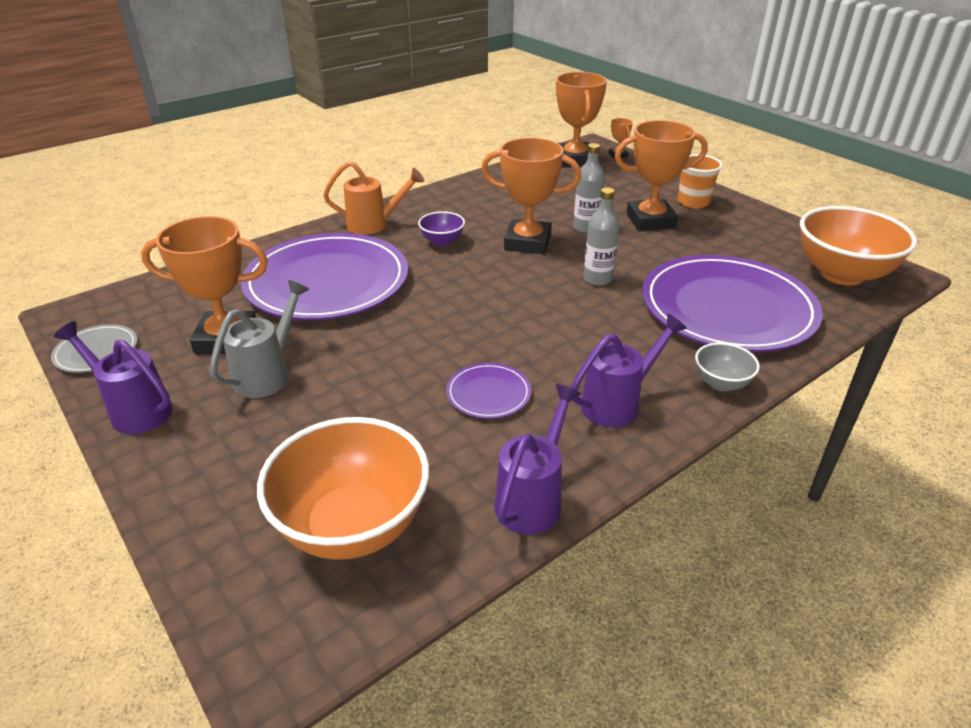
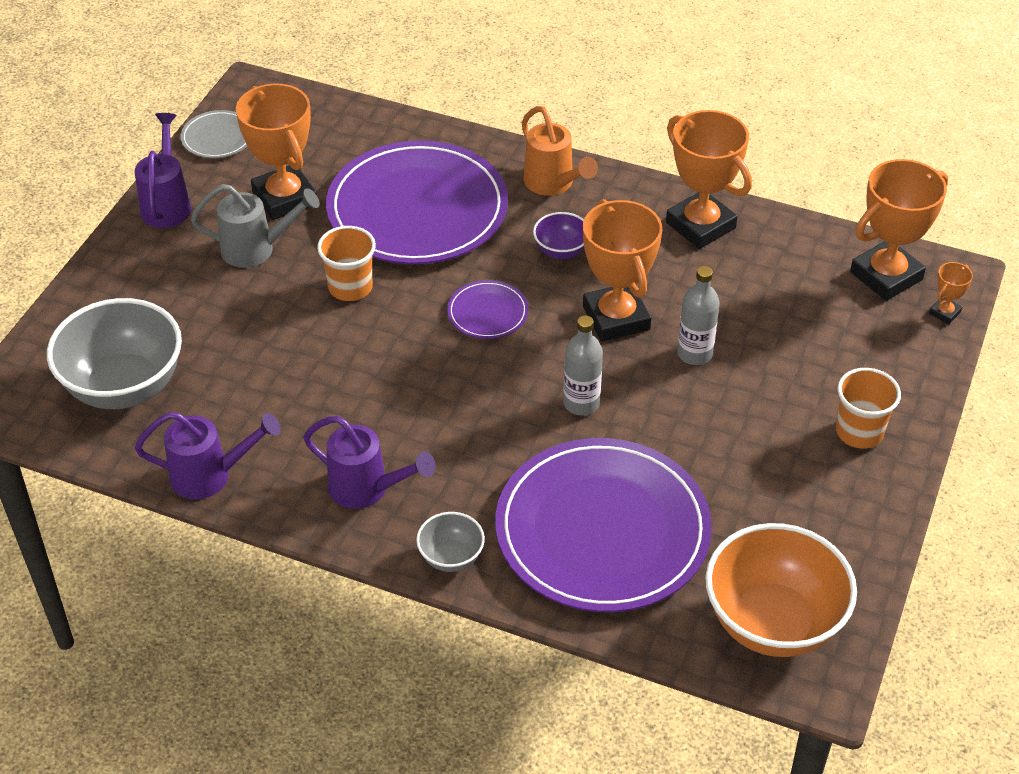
camera: 60 degrees right, 10 degrees up
orange bowl [257,417,429,560] -> grey bowl [47,298,182,409]
purple plate [446,363,531,419] -> purple plate moved to [447,280,529,339]
orange trophy [615,120,708,231] -> orange trophy moved to [666,110,752,249]
none -> orange cup [317,226,376,301]

